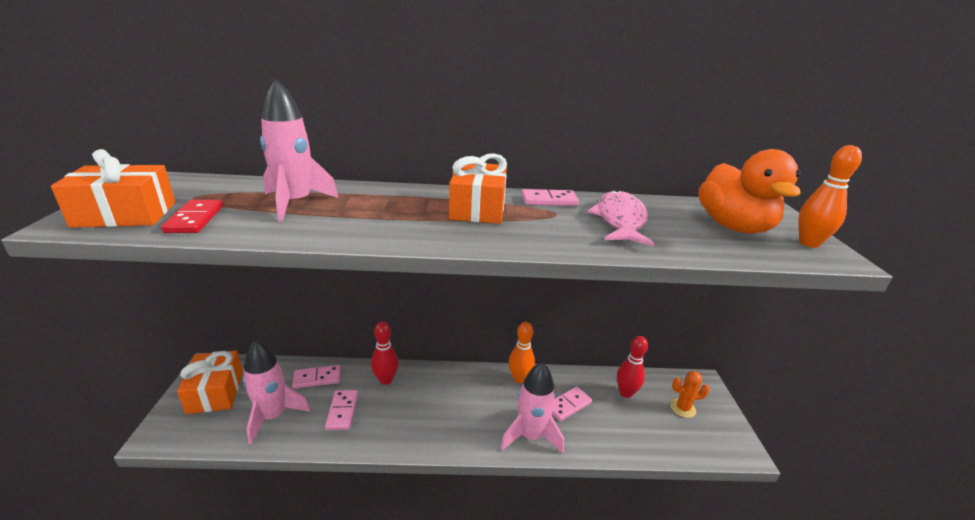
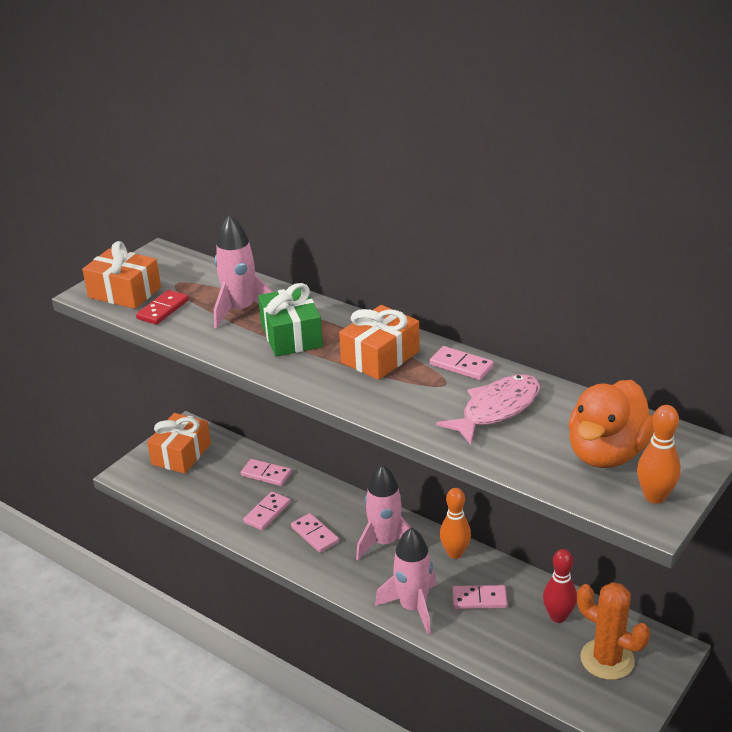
camera: 40 degrees right, 5 degrees up
pink rocket [243,341,310,445] -> pink rocket moved to [356,465,411,560]
red bowling pin [371,322,399,385] -> none
orange cactus [670,371,710,418] -> orange cactus [577,582,650,680], size x1.67
none -> green gift [258,283,323,357]
none -> pink domino [291,513,339,553]

